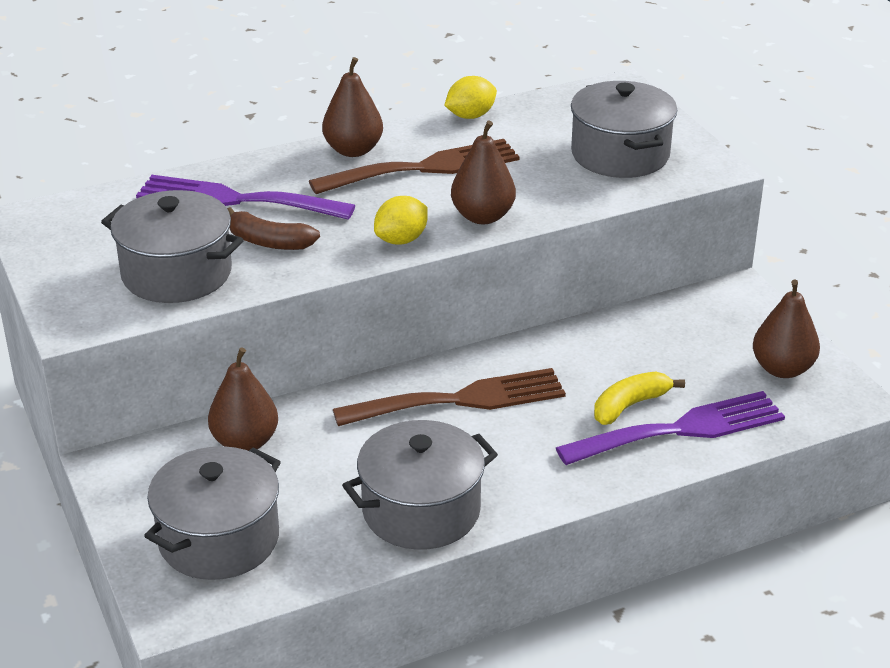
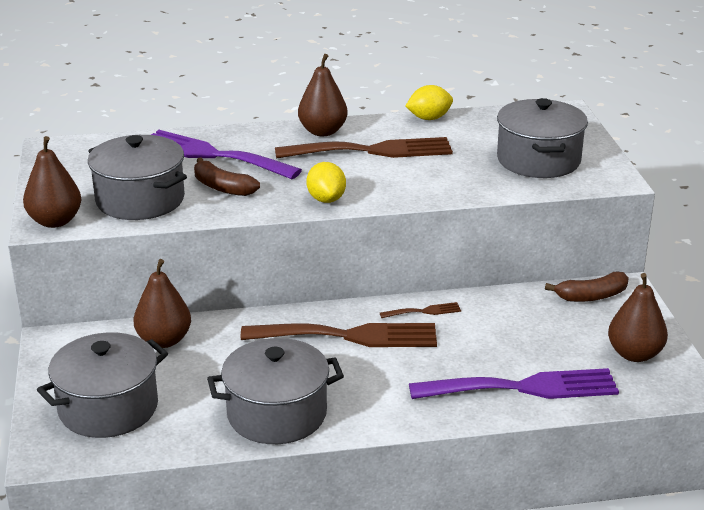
camera: 15 degrees right, 5 degrees down
yellow lemon [374,196,428,245] -> yellow lemon turned 75 degrees counterclockwise [306,162,346,203]
brown pear [451,120,516,224] -> brown pear moved to [23,136,82,228]
yellow banana [594,372,685,425] -> none
none -> brown fork [380,302,461,318]
none -> brown banana [545,272,629,302]

